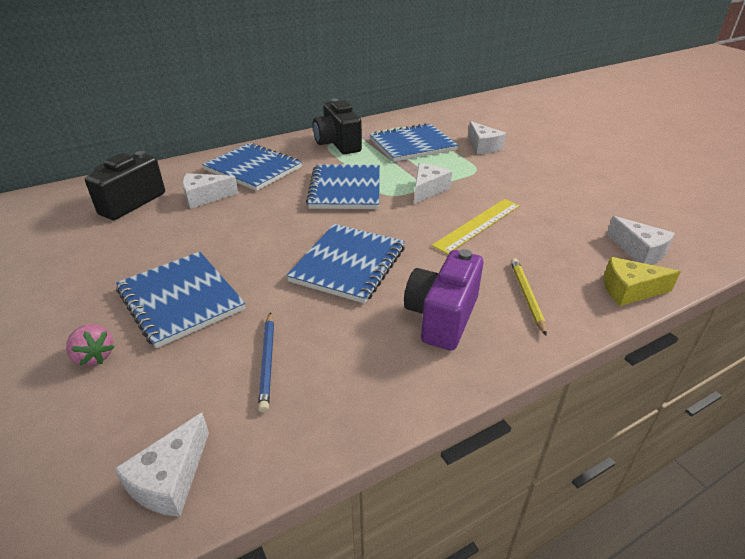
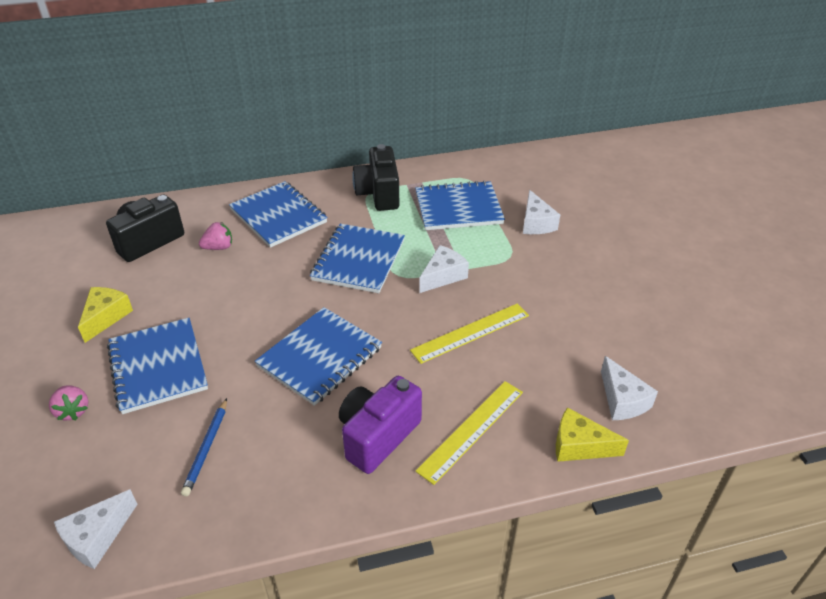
camera: 15 degrees right, 5 degrees up
white cheese [182,173,238,209] -> pink strawberry [199,222,232,250]
yellow pencil [511,258,547,336] -> yellow ruler [415,381,523,485]
none -> yellow cheese [78,287,133,343]

